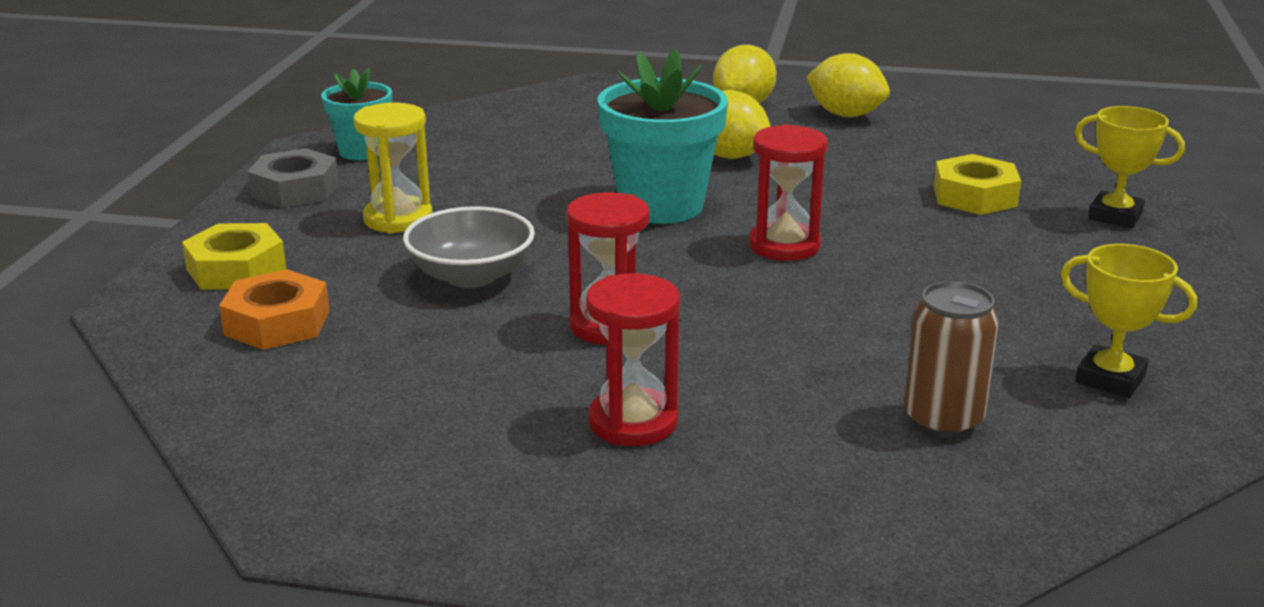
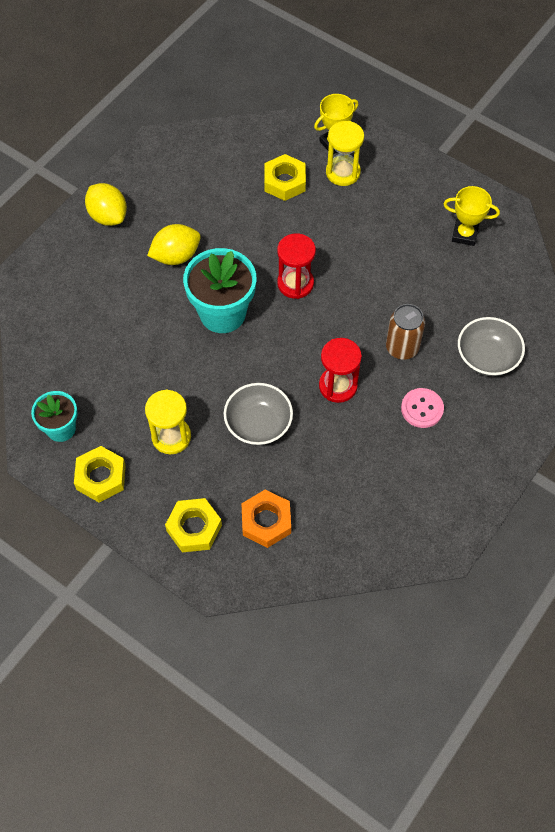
camera: 65 degrees left, 35 degrees up
grey nut [248,148,339,208] -> yellow nut [74,446,126,503]
red hourglass [586,273,680,446] -> pink button [401,388,444,428]
yellow lemon [806,53,890,117] -> none
brown can [904,281,999,438] -> brown can moved to [386,304,425,360]
yellow trophy [1060,244,1197,398] -> yellow trophy turned 45 degrees clockwise [443,186,500,246]
none -> yellow hourglass [326,121,364,186]
none -> grey bowl [458,317,525,376]

